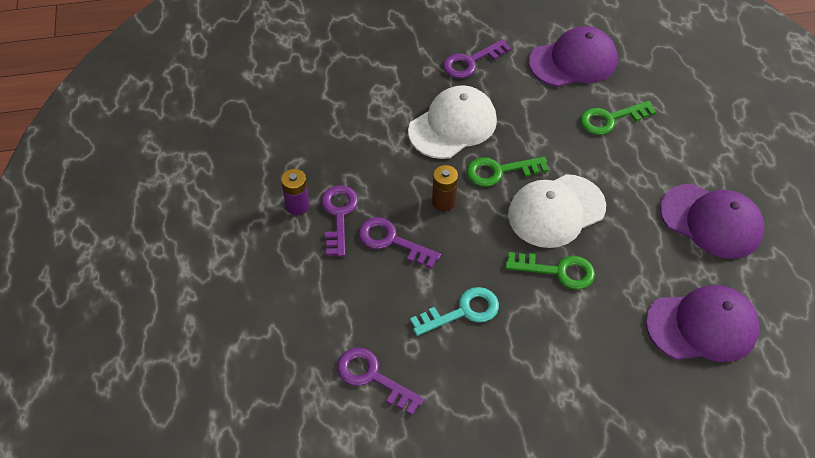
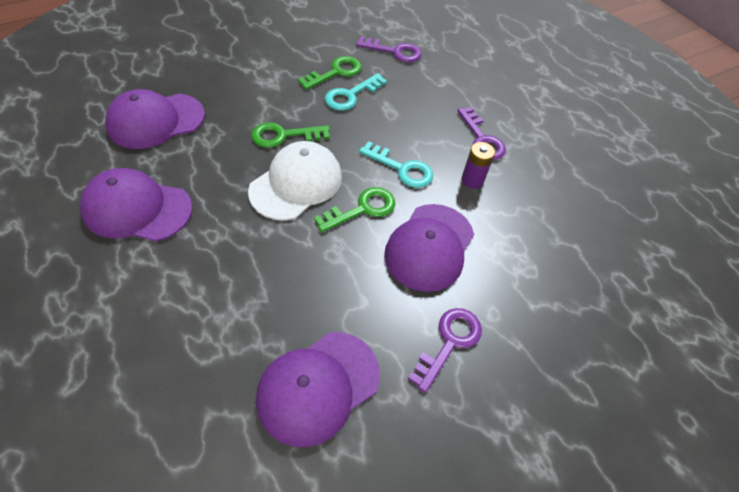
camera: 155 degrees right, 0 degrees up
purple battery [281,169,310,215] -> purple battery moved to [462,142,495,189]
purple key [359,217,441,269] -> none
white cap [408,85,497,159] -> purple cap [384,204,474,292]
brown battery [432,165,458,211] -> turquoise key [359,141,433,188]
green key [580,101,656,135] -> green key moved to [298,56,362,90]

